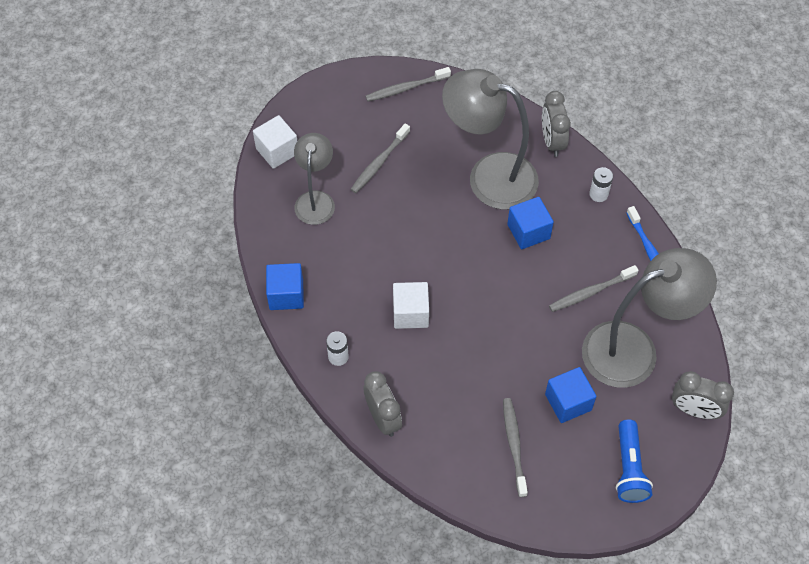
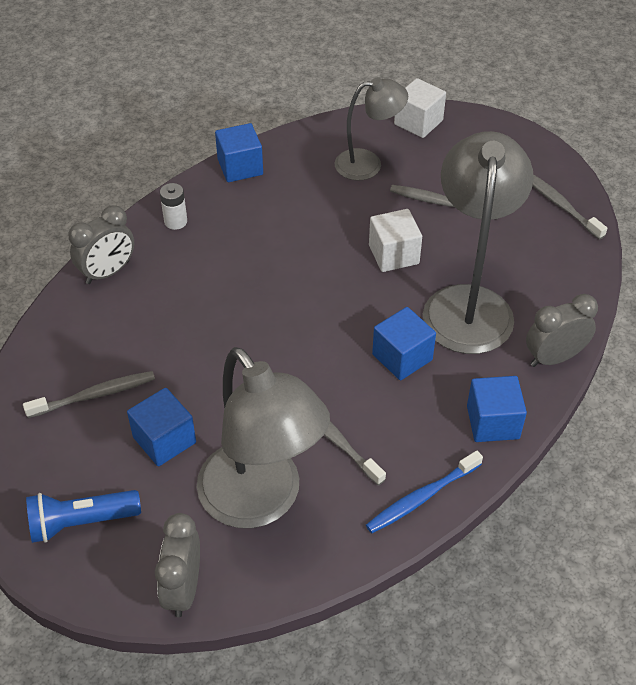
camera: 75 degrees right, 10 degrees down
white cube [393,282,429,329] -> white cube moved to [369,209,422,272]
white battery [589,167,613,202] -> blue cube [467,376,527,442]

